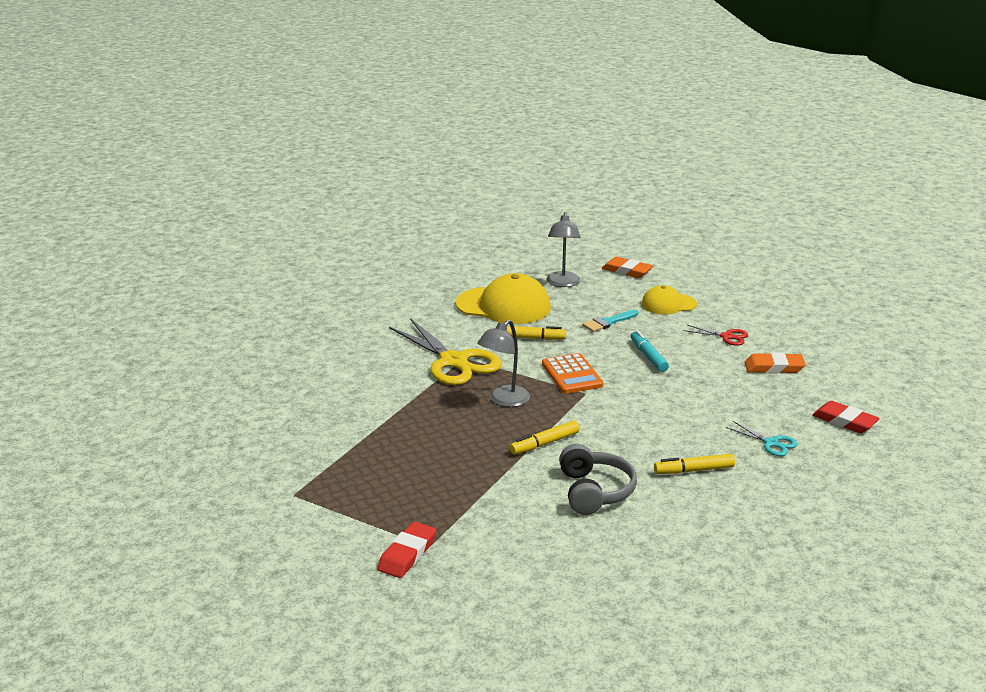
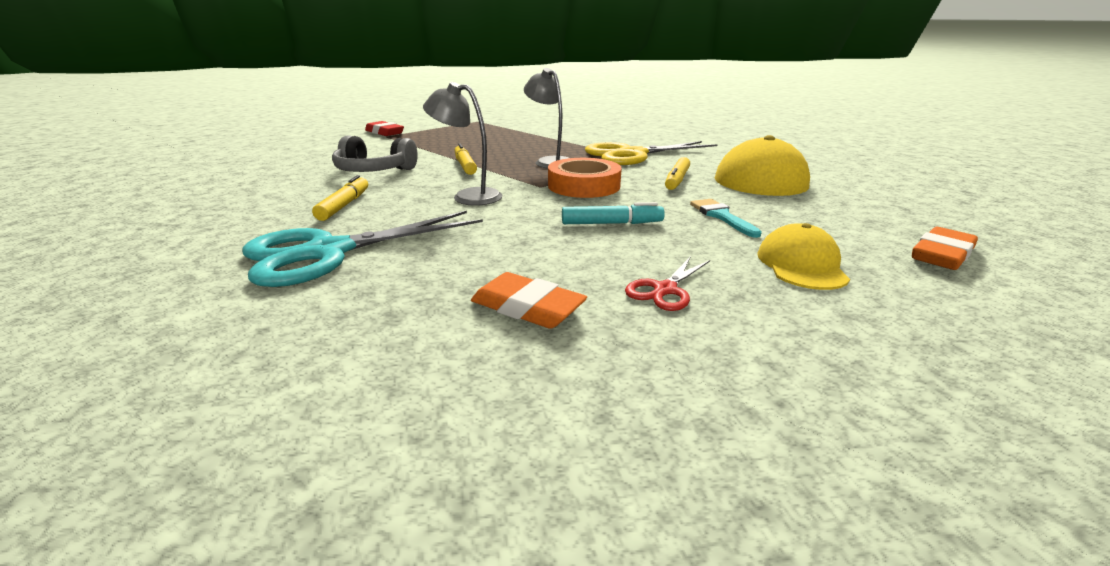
camera: 105 degrees right, 0 degrees up
orange calculator [542,353,603,394] -> orange tape [548,158,622,198]
grey lamp [547,212,581,287] -> grey lamp moved to [423,82,502,206]
turquoise scissors [725,421,798,456] -> turquoise scissors [242,211,483,287], size x2.19
orange eraser [745,352,806,373] -> orange eraser turned 75 degrees counterclockwise [471,272,587,329]
red eraser [812,401,880,433] -> none

